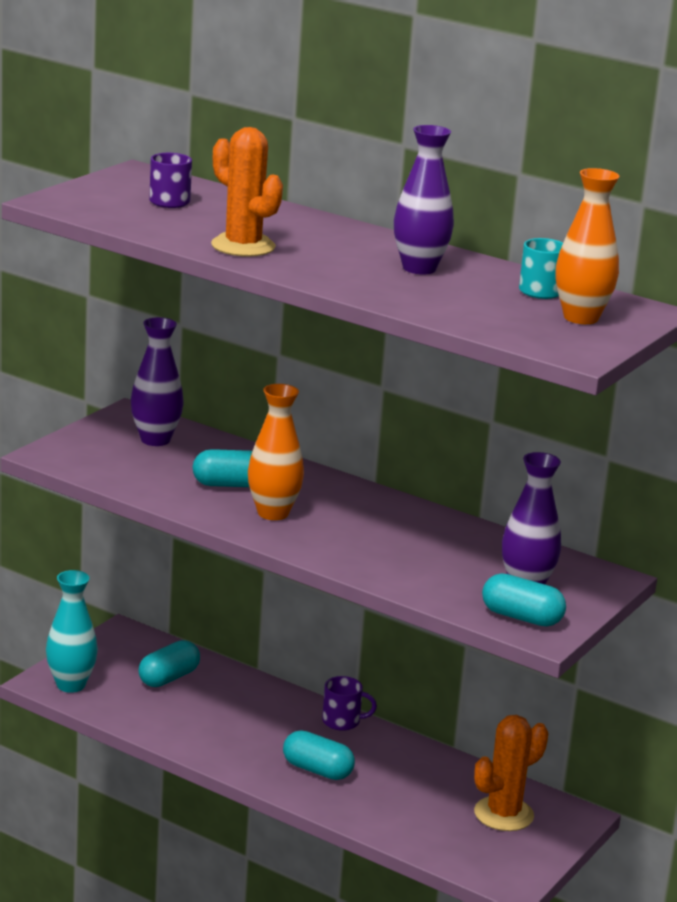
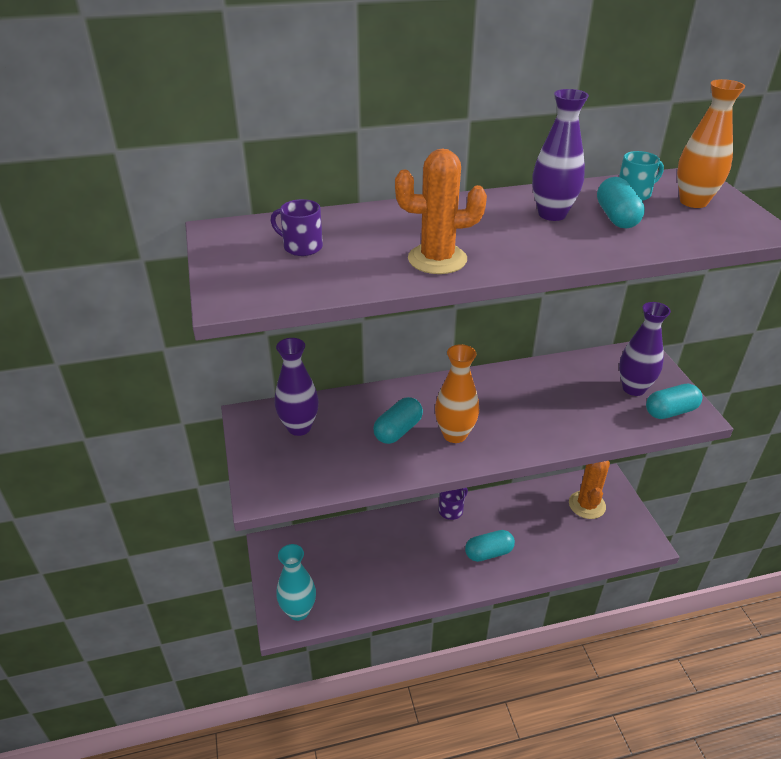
camera: 45 degrees left, 15 degrees up
turquoise capsule [139,640,200,687] -> turquoise capsule moved to [597,177,645,228]

